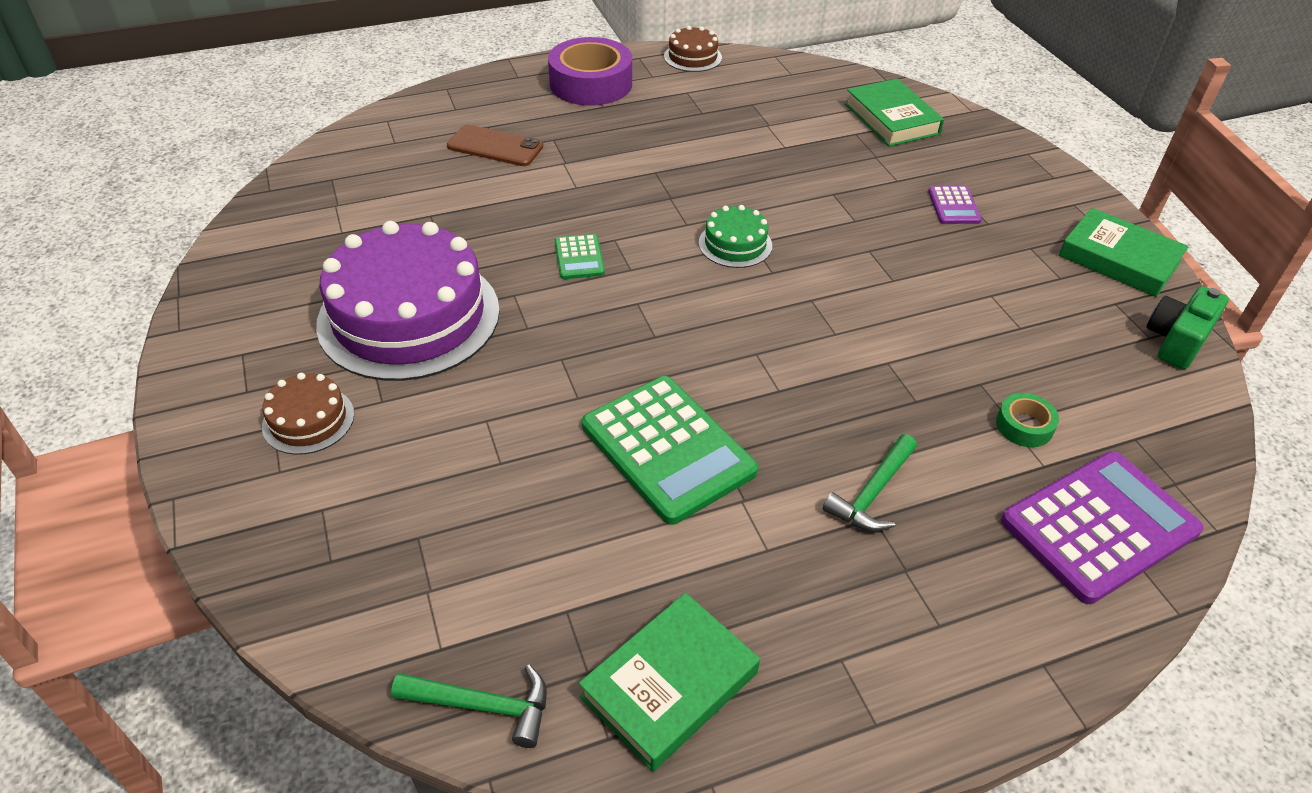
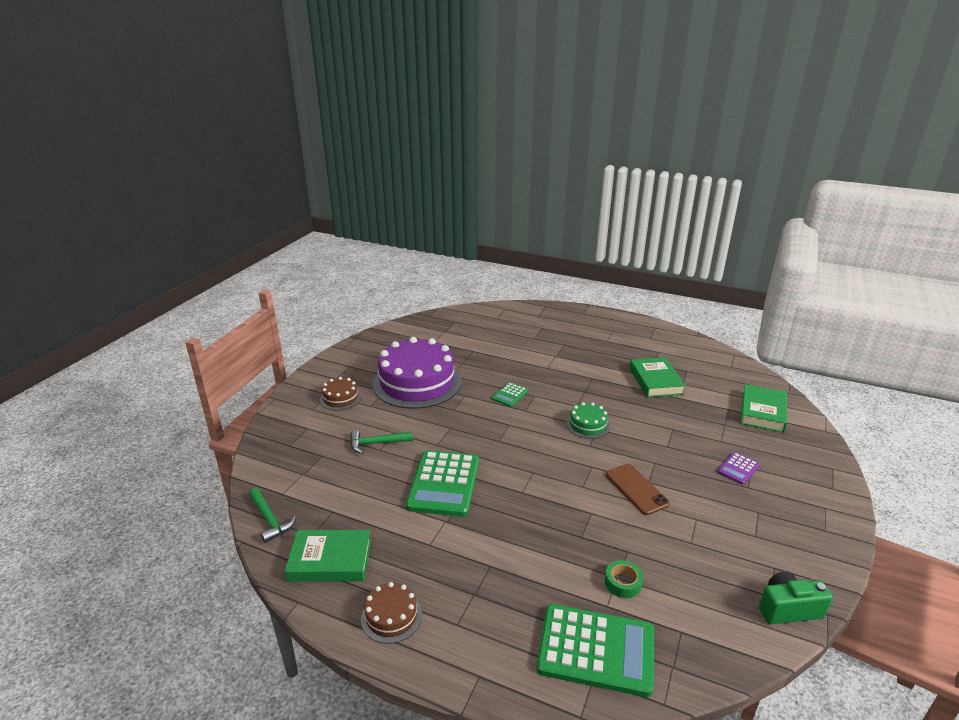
camera: 45 degrees right, 15 degrees down
brown phone [447,124,543,166] -> brown phone moved to [606,464,670,515]
purple tape [548,37,632,106] -> none
brown cake [664,26,722,72] -> brown cake moved to [361,582,422,644]
green hammer [823,434,917,531] -> green hammer moved to [350,430,413,454]
purple calculator [1001,451,1204,604] -> green calculator [536,604,654,697]
green book [1059,208,1189,297] -> green book moved to [629,357,686,397]

